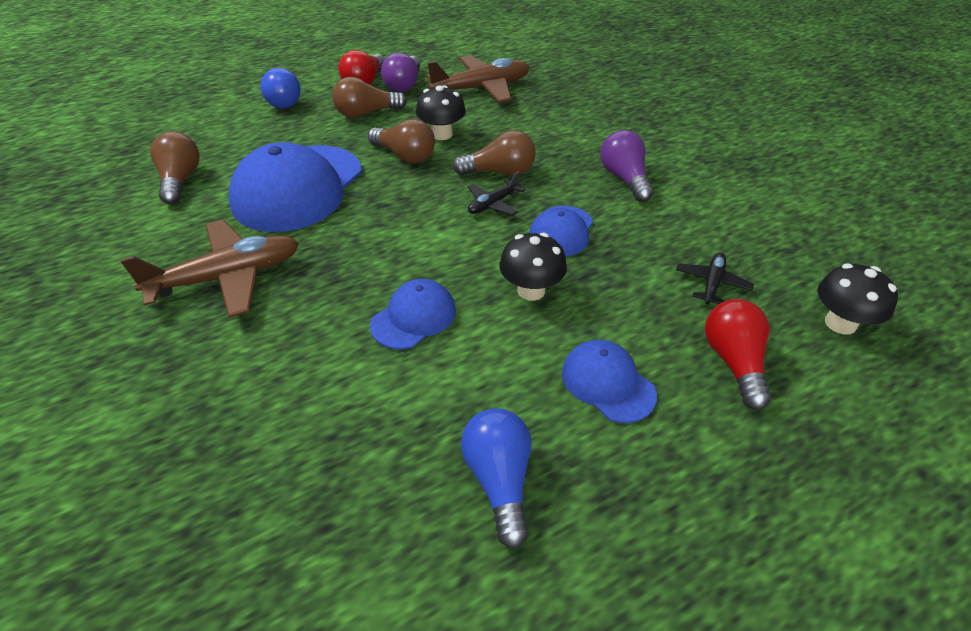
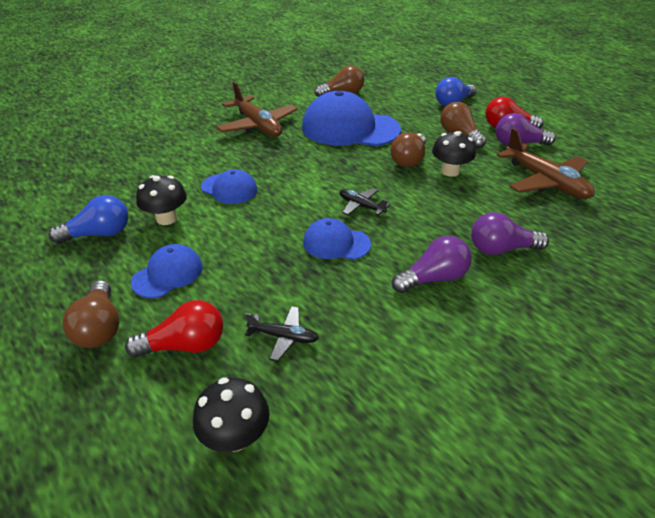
camera: 80 degrees right, 5 degrees down
brown light bulb [452,130,536,176] -> brown light bulb moved to [62,280,120,348]
black mushroom [499,233,567,301] -> black mushroom moved to [136,175,187,225]
none -> purple light bulb [471,212,549,255]

